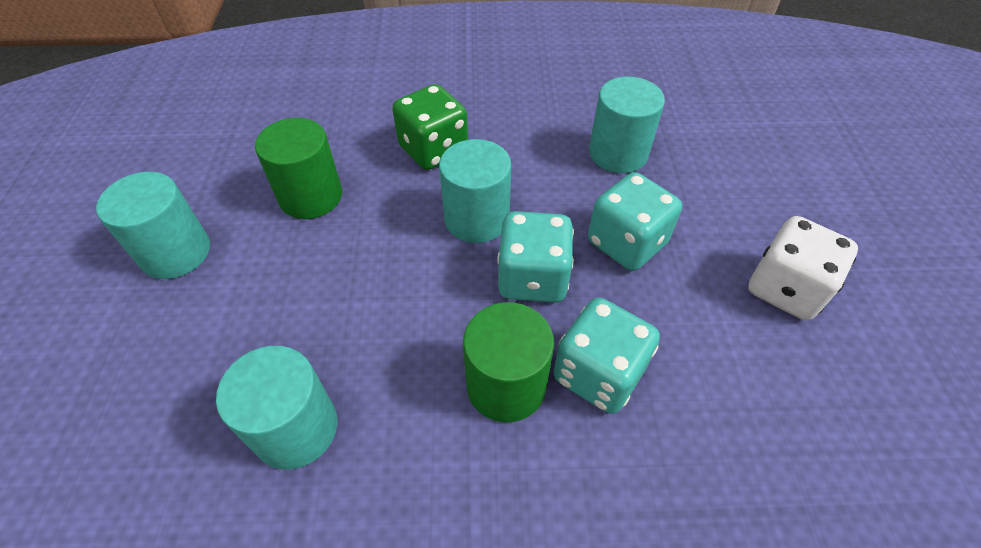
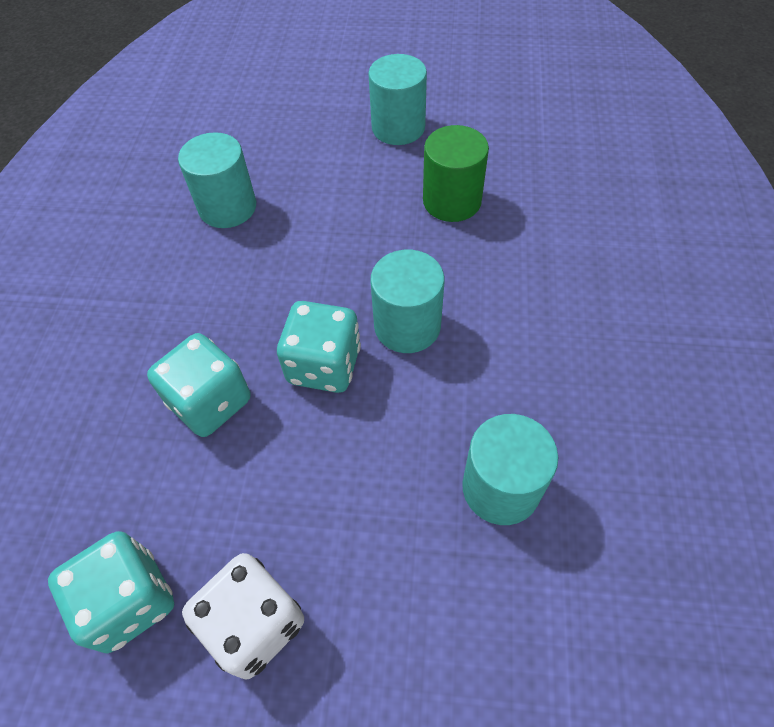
camera: 100 degrees right, 5 degrees up
green dice [392,84,468,170] -> none
green cylinder [463,302,554,422] -> none
turquoise dice [588,172,682,271] -> turquoise dice moved to [48,531,174,653]

